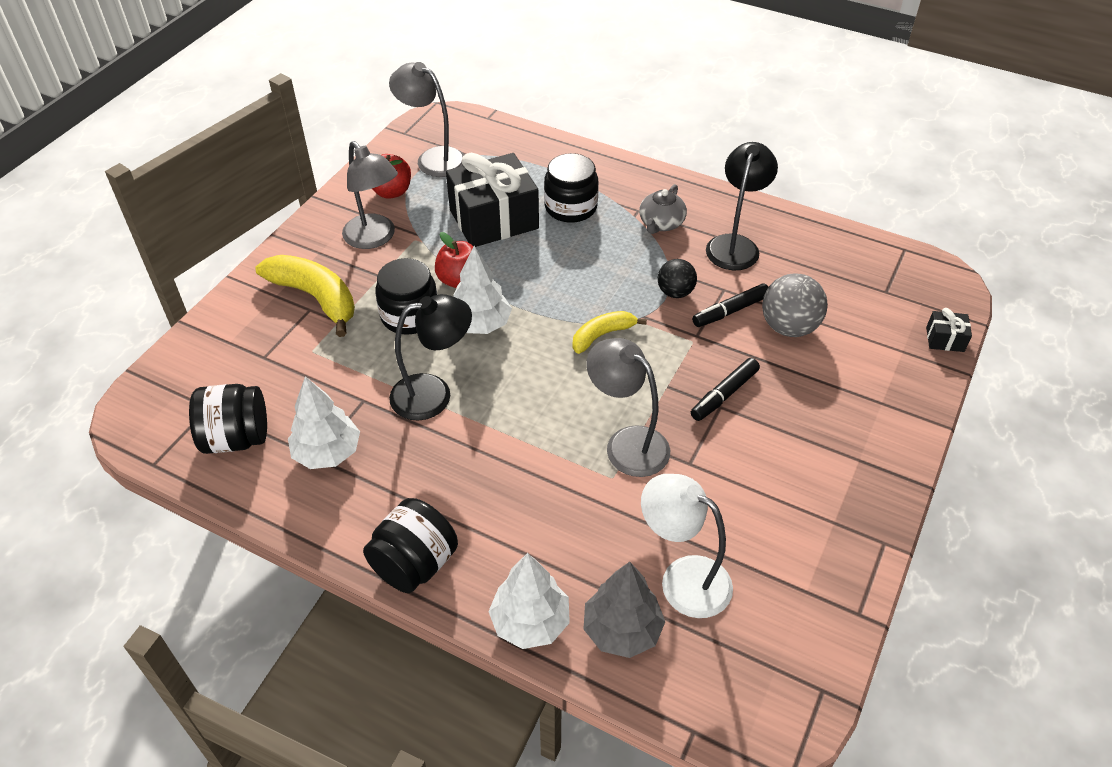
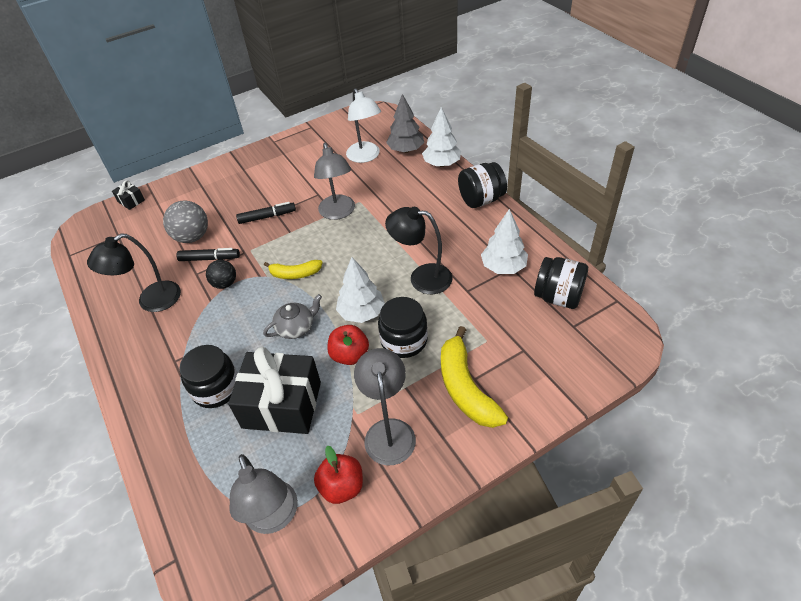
camera: 145 degrees left, 0 degrees up
grey teapot [639,184,687,234] -> grey teapot moved to [263,294,322,339]

